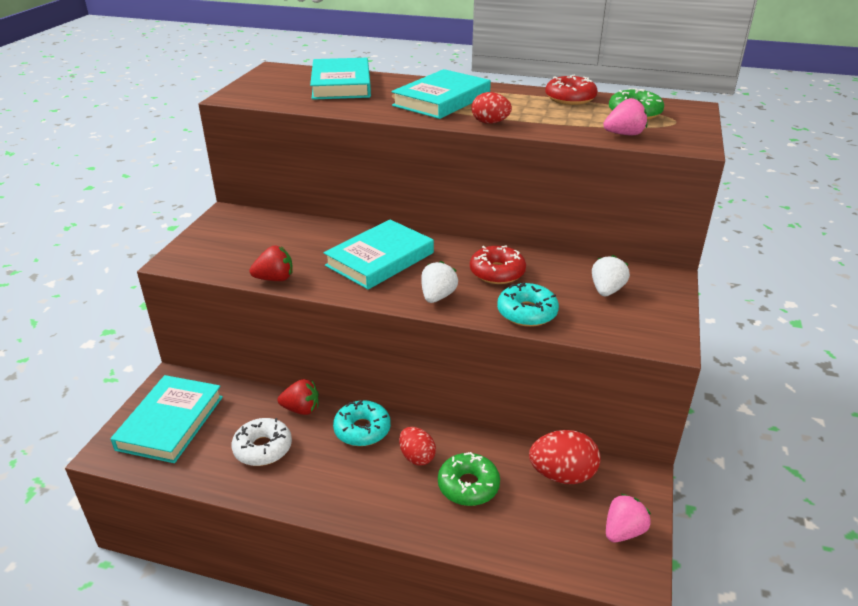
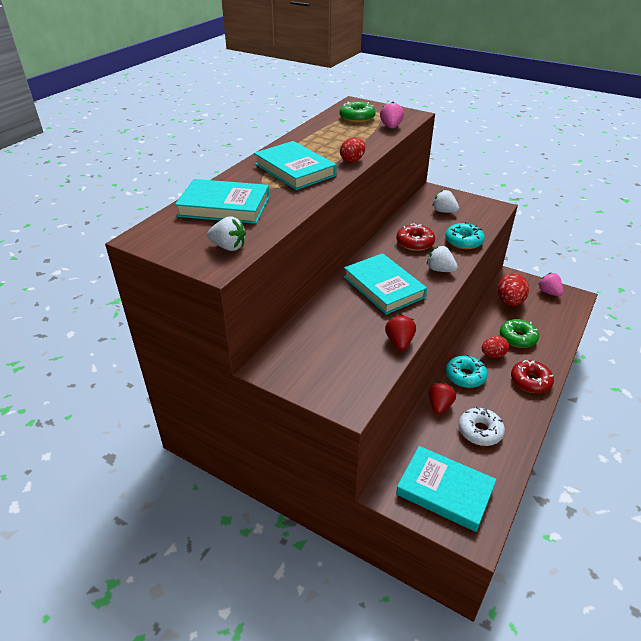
camera: 75 degrees left, 5 degrees up
red donut [545,75,597,105] -> red donut moved to [511,360,554,393]
none -> white strawberry [207,216,246,251]

